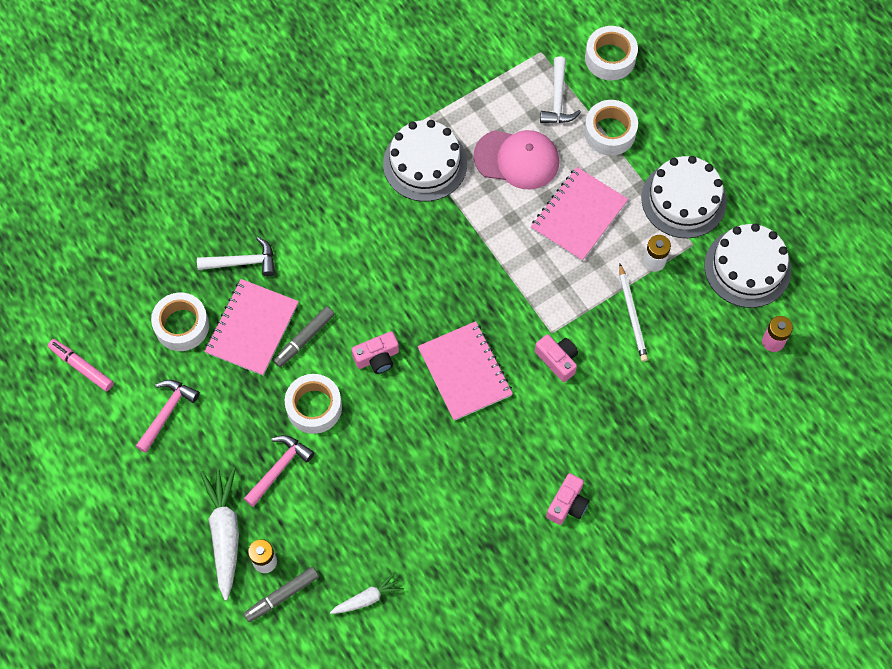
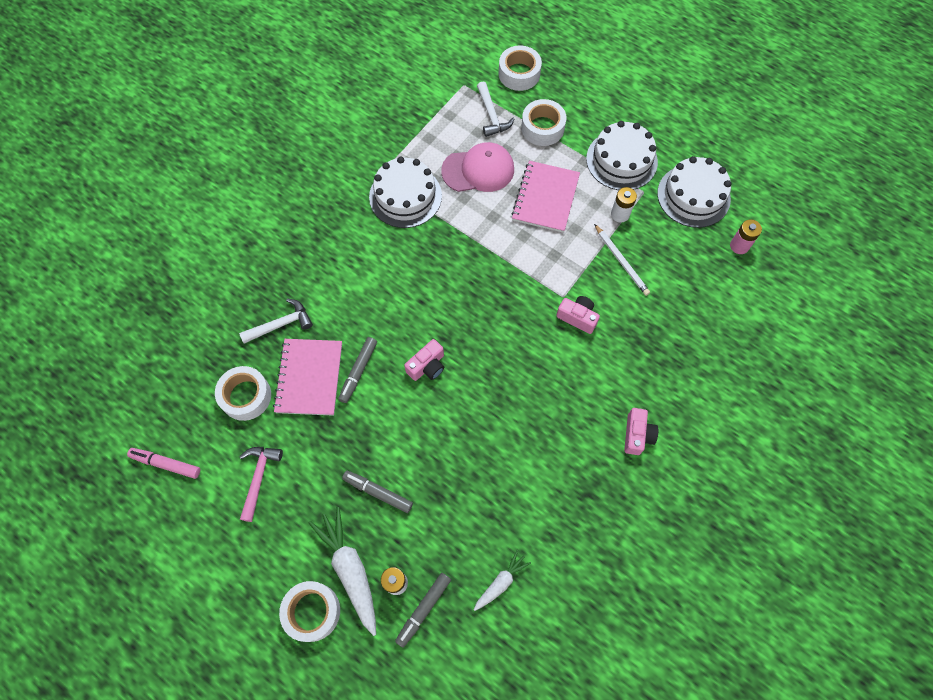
camera: 20 degrees left, 0 degrees up
pink hammer [244,435,315,507] -> grey marker [342,471,413,513]
white tape [285,374,342,434] -> white tape moved to [279,581,340,642]
pink notebook [418,321,513,421] -> none

